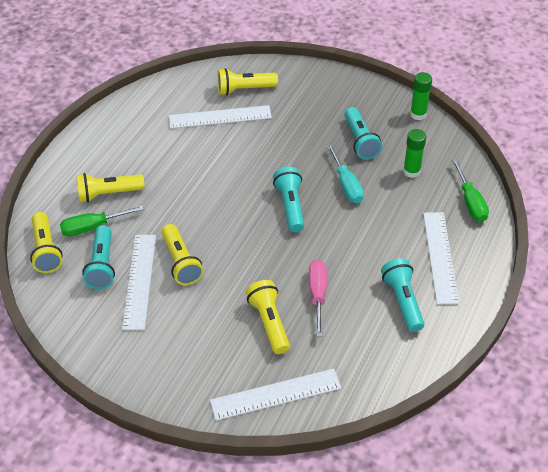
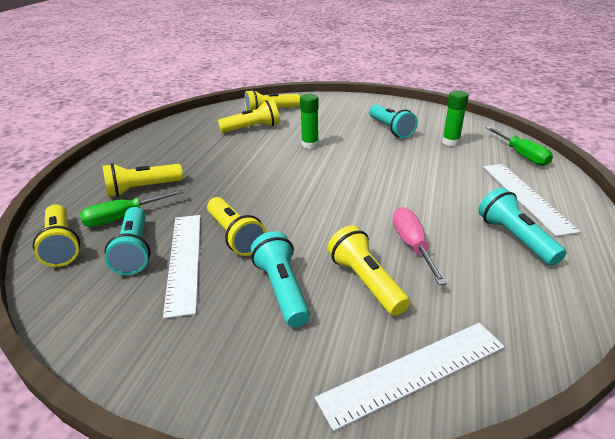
camera: 10 degrees left, 15 degrees down
white ruler [169,105,272,129] -> yellow flashlight [218,100,280,133]
turquoise flashlight [273,167,305,232] -> turquoise flashlight moved to [251,231,310,327]
turquoise screwdriver [327,144,364,203] -> none
green glue stick [410,72,432,120] -> green glue stick moved to [300,94,319,149]

